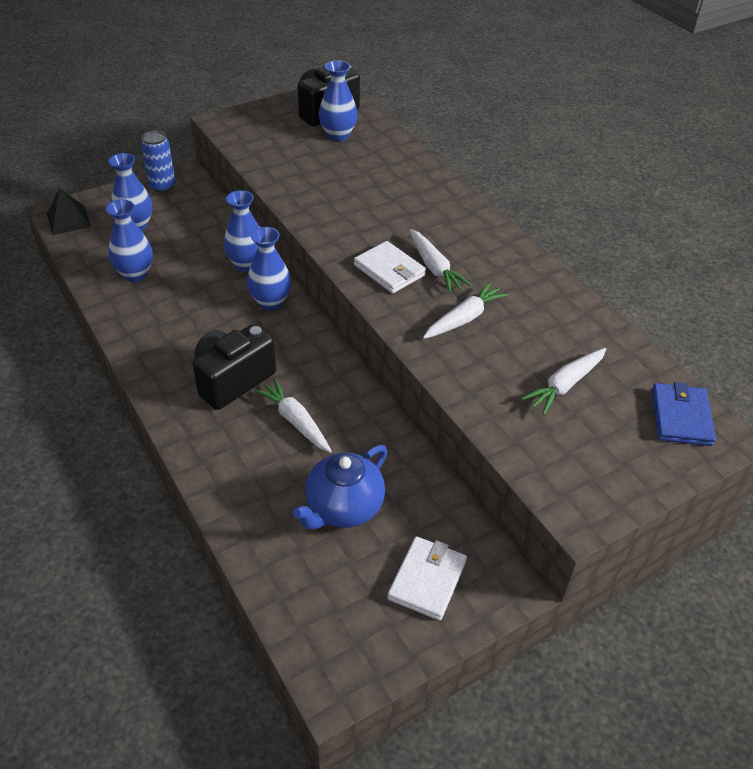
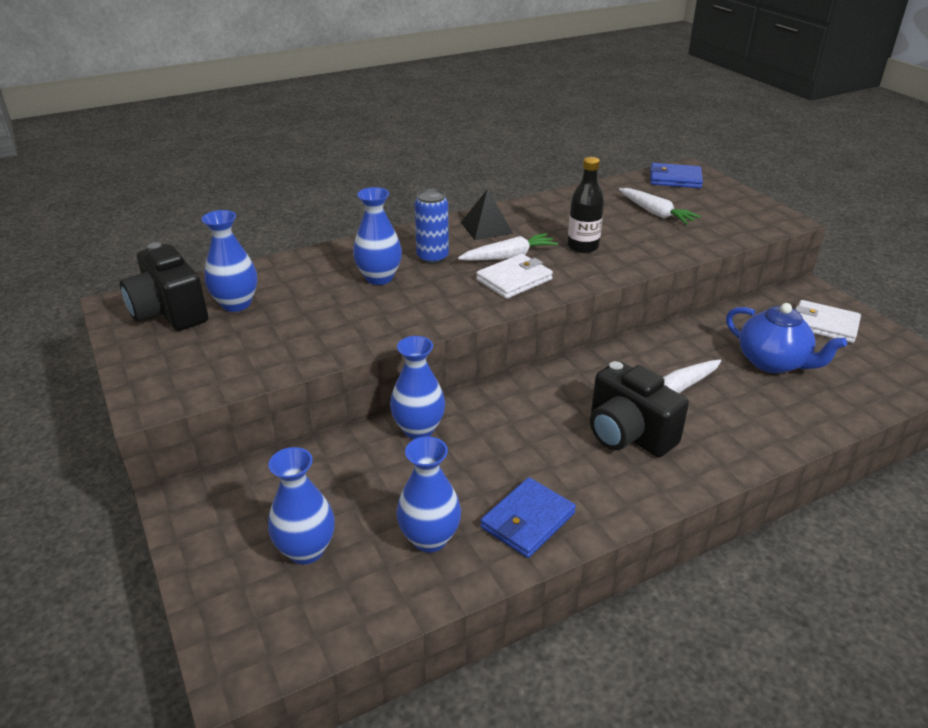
camera: 85 degrees left, 10 degrees down
black pyramid [47,188,91,235] -> black pyramid moved to [461,189,513,240]
blue can [141,131,176,192] -> blue can moved to [415,189,449,264]
blue vase [247,227,291,310] -> blue vase moved to [353,187,402,285]
white carrot [423,282,509,339] -> black bottle [567,157,604,253]
none -> blue wallet [480,477,576,558]

